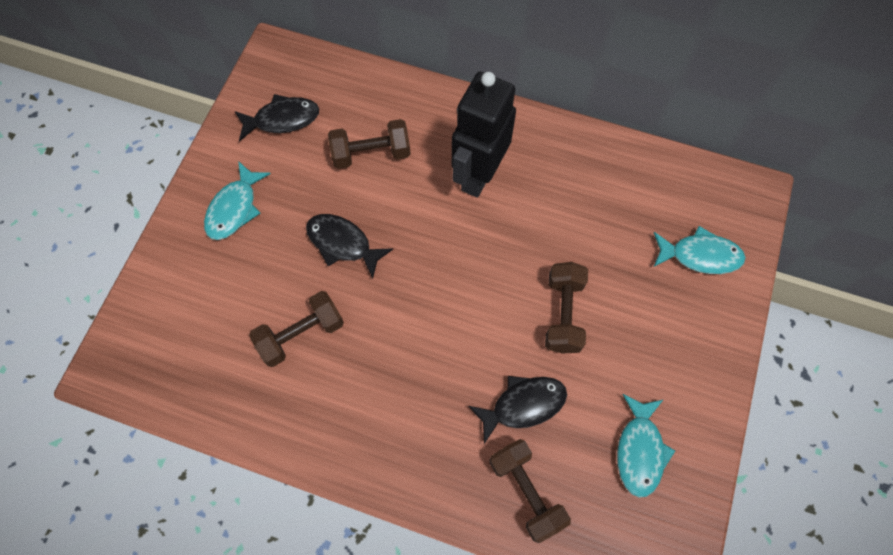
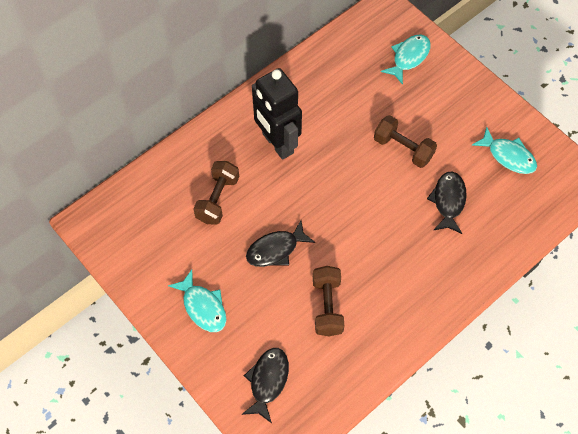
camera: 60 degrees left, 5 degrees down
black fish [235,94,319,141] -> black fish moved to [242,348,289,423]
brown dumbbell [489,439,571,543] -> none

